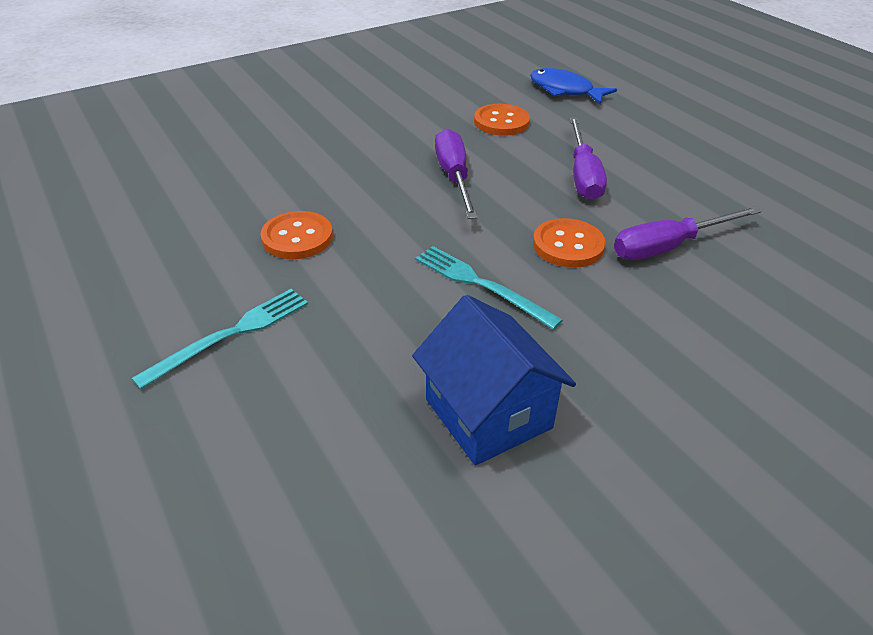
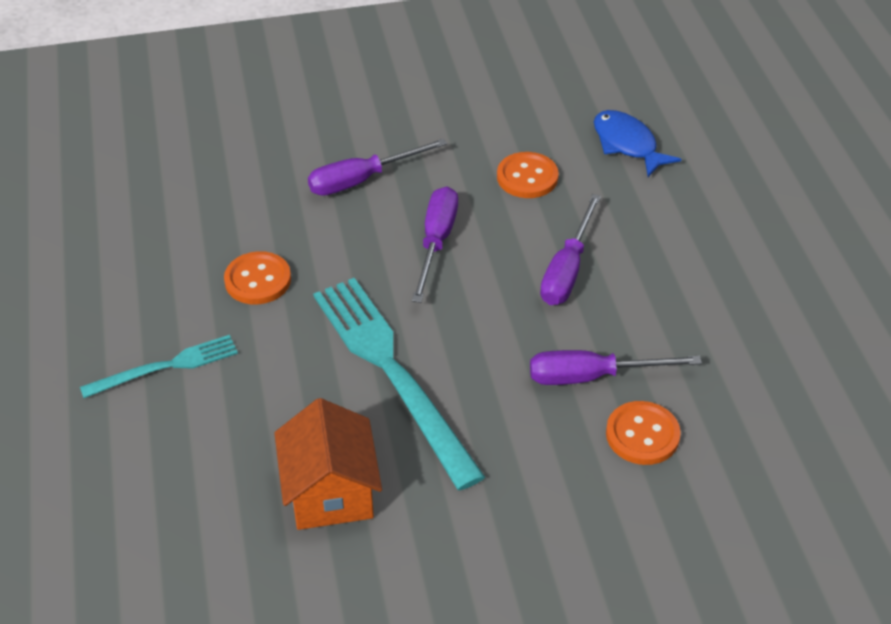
camera: 20 degrees right, 5 degrees up
blue house [412,295,576,465] -> orange house [274,398,382,530]
turquoise fork [415,246,563,330] -> turquoise fork [313,278,485,490], size x1.86
orange button [533,218,606,268] -> orange button moved to [606,401,681,465]
none -> purple screwdriver [308,139,447,196]

